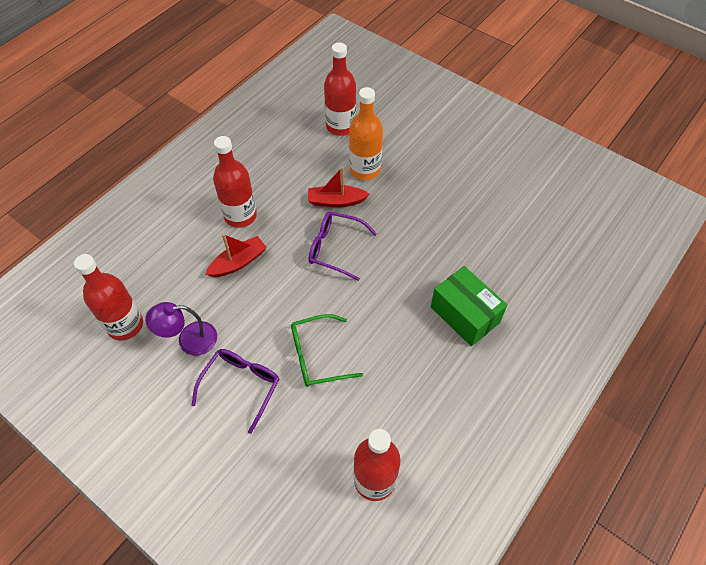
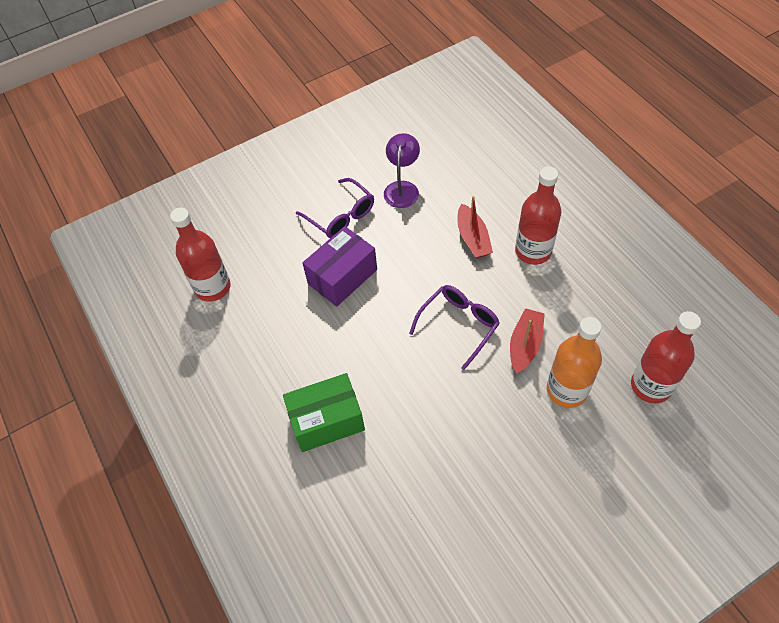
camera: 115 degrees right, 0 degrees up
red bottle [74,254,143,341] -> none
green glasses [291,314,363,387] -> purple box [303,226,377,307]

